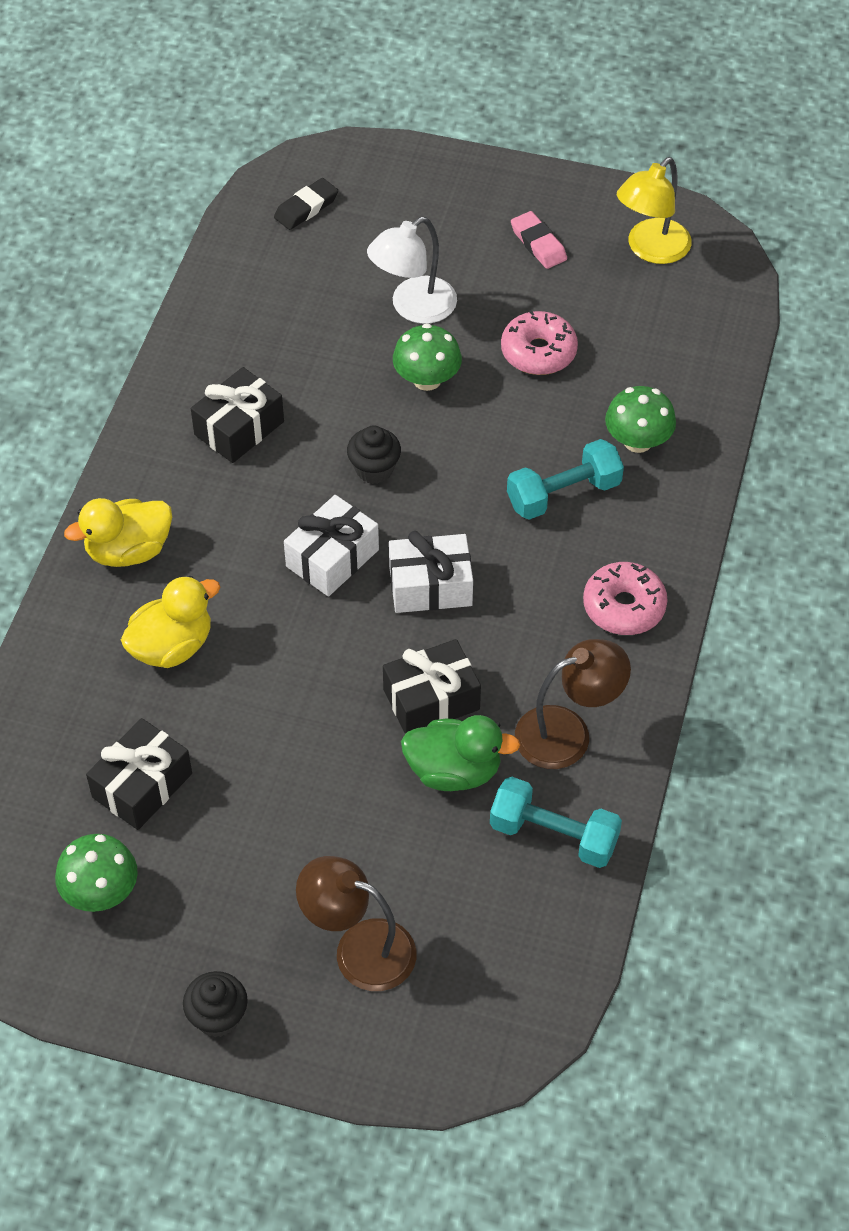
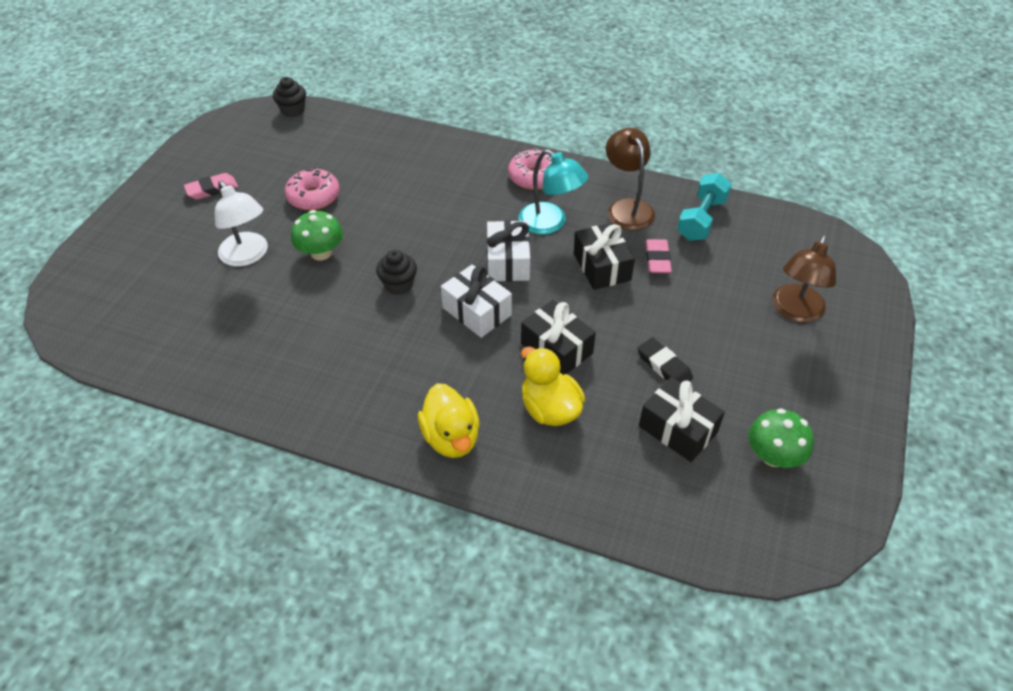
camera: 85 degrees left, 5 degrees down
black cupcake [183,971,248,1037] -> black cupcake moved to [273,77,306,117]
black gift [191,367,284,463] -> black gift moved to [521,300,596,375]
black eraser [274,178,338,230] -> black eraser moved to [637,337,693,383]
green duck [401,715,520,791] -> pink eraser [646,239,672,274]
turquoise dumbbell [507,439,624,520] -> none
green mushroom [605,386,676,453] -> none
yellow lamp [617,157,692,264] -> none
none -> turquoise lamp [518,149,588,235]

